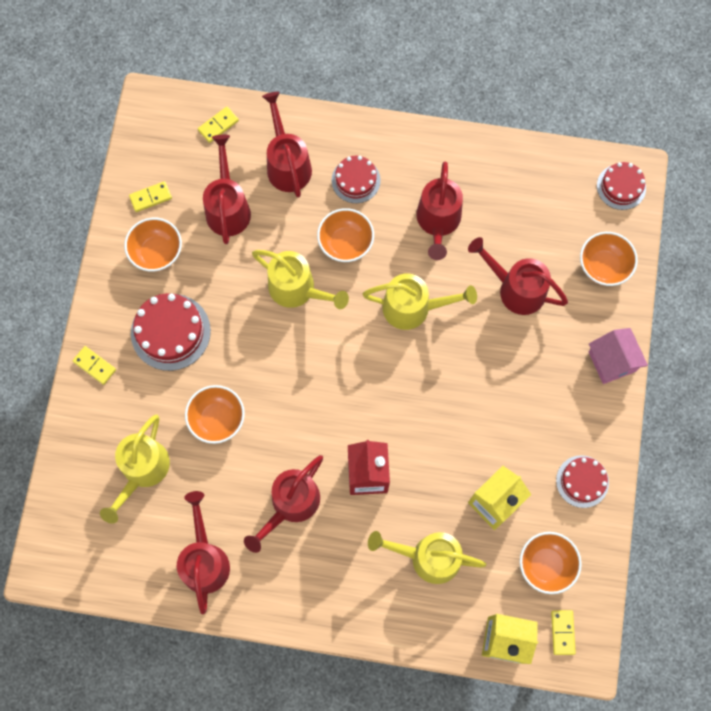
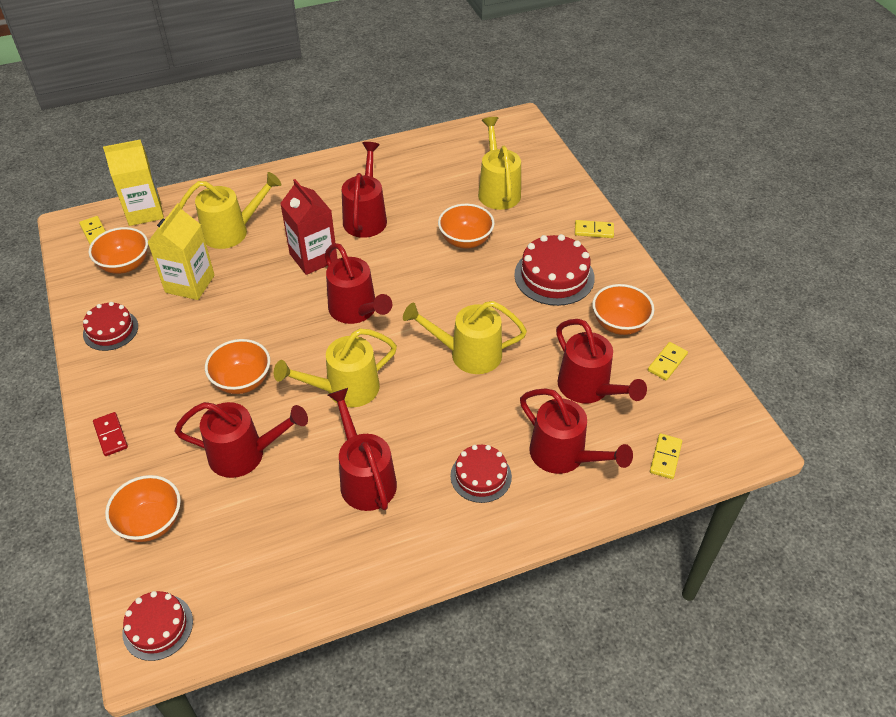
camera: 150 degrees right, 25 degrees down
red watering can [177,491,230,614] -> red watering can moved to [325,243,392,324]
orange bowl [317,208,374,262] -> orange bowl moved to [205,339,270,394]
pink house [589,328,648,384] -> red domino [93,412,128,456]

